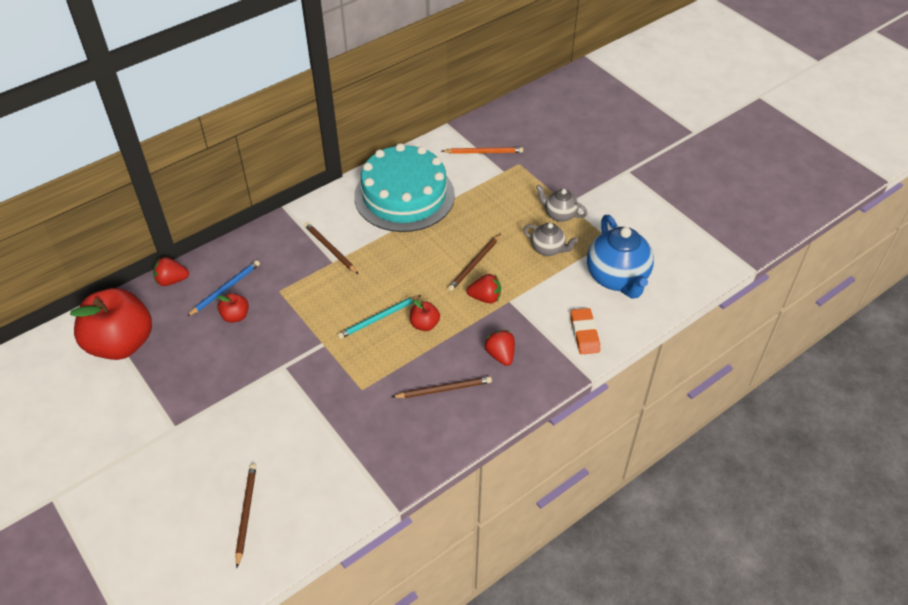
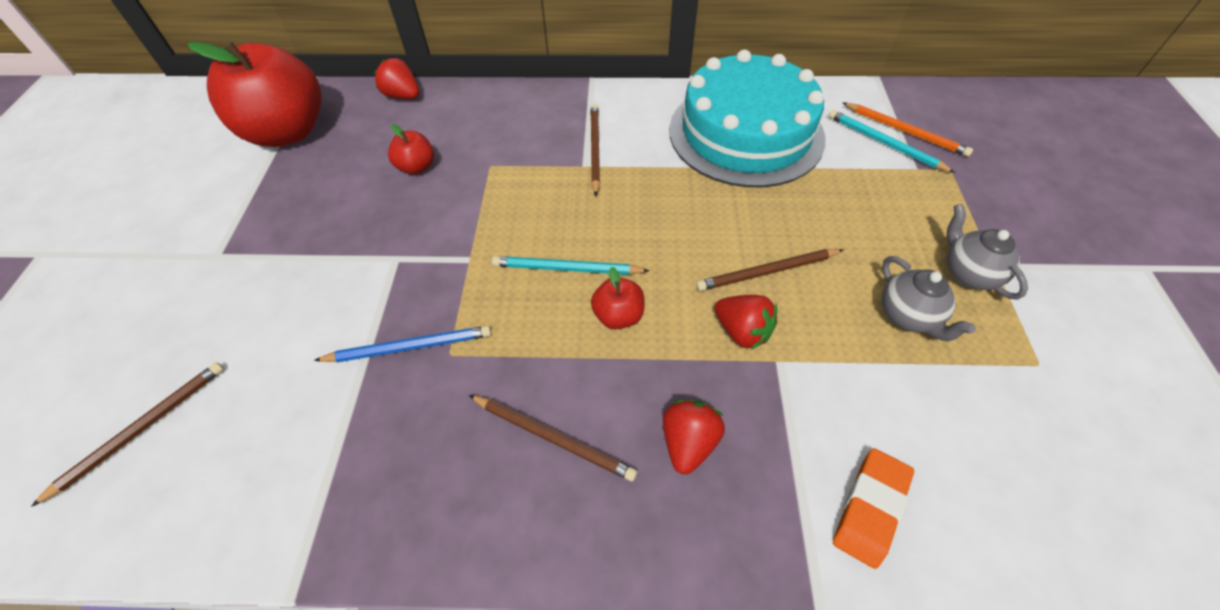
camera: 40 degrees right, 5 degrees up
blue pencil [187,260,260,316] -> blue pencil moved to [314,326,491,362]
blue teapot [587,215,654,298] -> none
none -> turquoise pencil [828,110,955,173]

